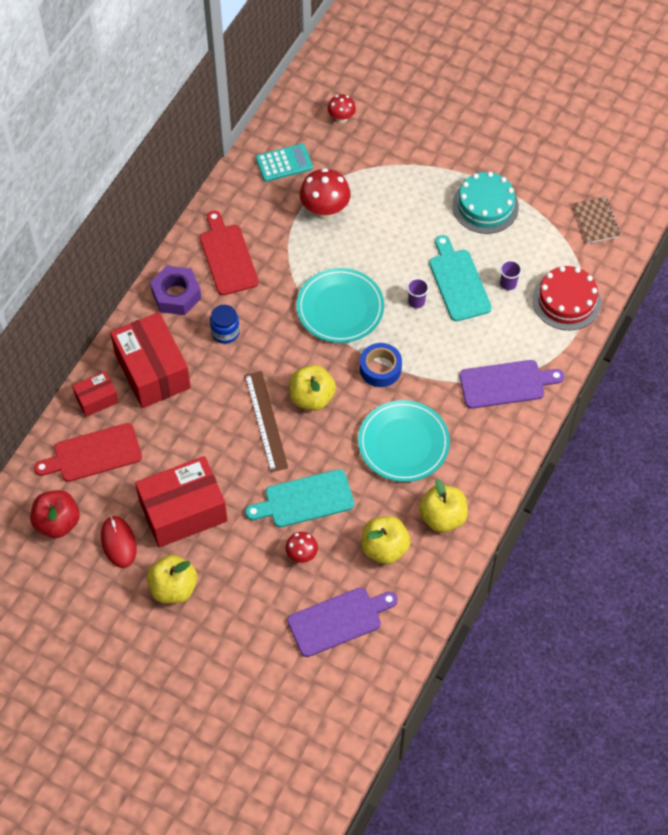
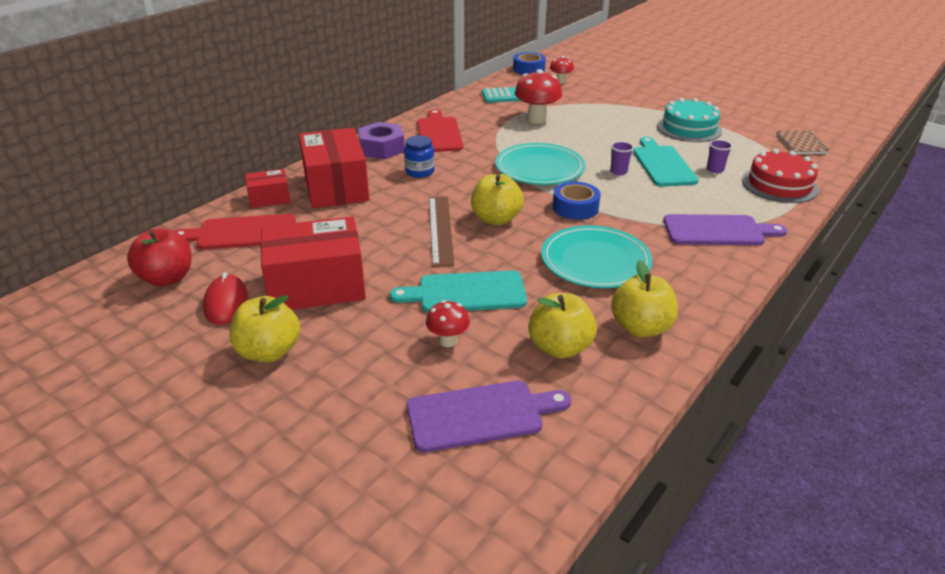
camera: 10 degrees right, 25 degrees down
none -> blue tape [513,52,546,75]

